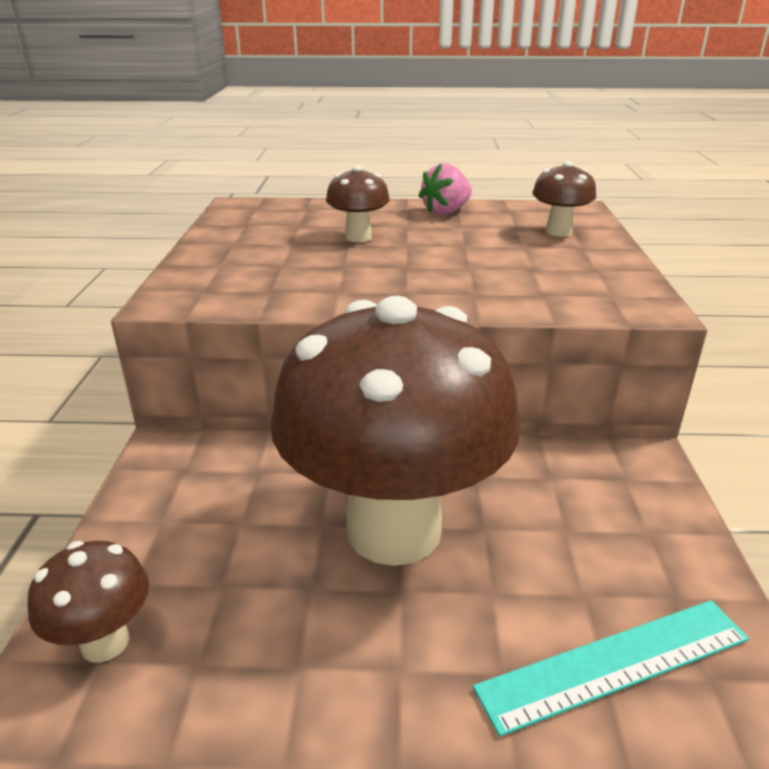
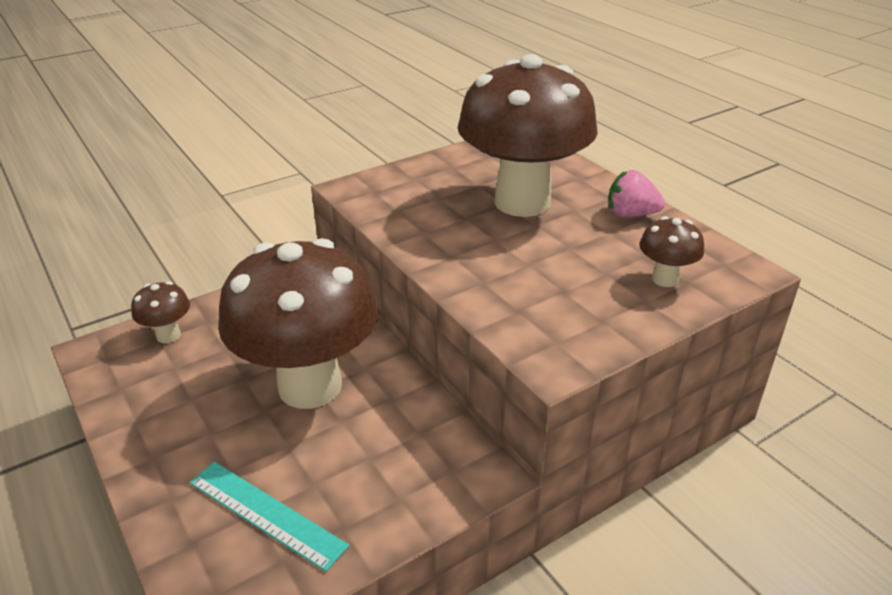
camera: 55 degrees right, 5 degrees up
brown mushroom [326,165,390,242] -> brown mushroom [457,54,598,217], size x2.47

